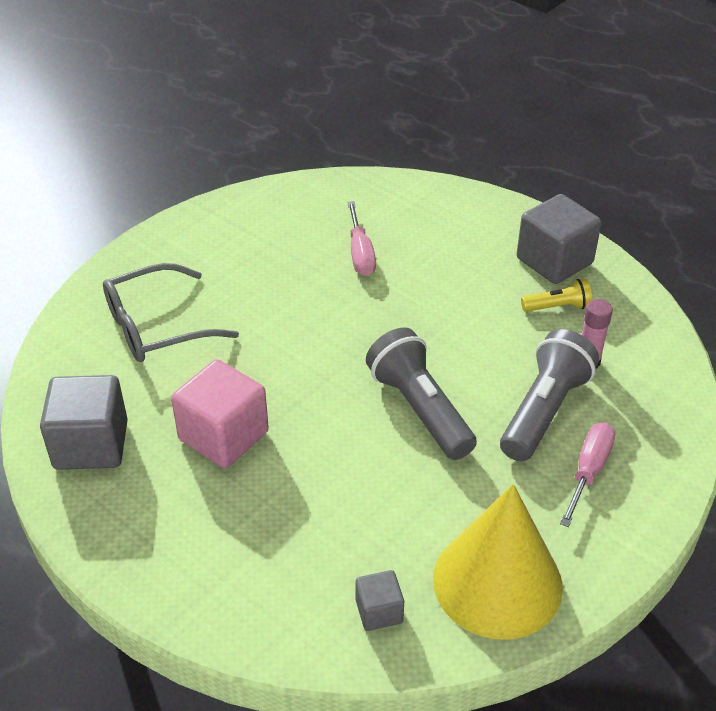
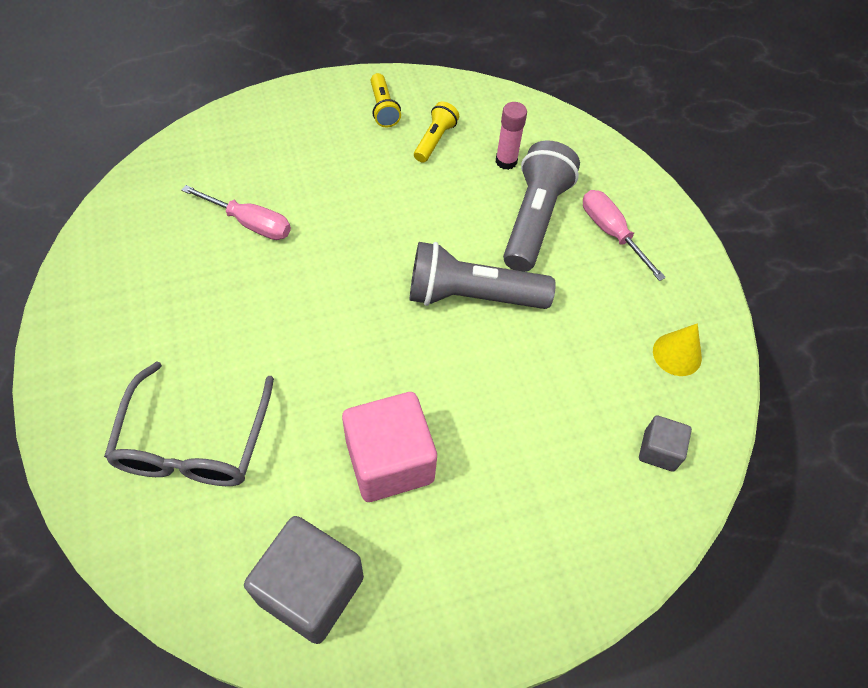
camera: 60 degrees left, 15 degrees up
yellow cone [433,484,563,640] -> yellow cone [653,323,702,376], size x0.43
grey flashlight [500,329,599,461] -> grey flashlight turned 45 degrees clockwise [503,141,580,272]
grey cube [517,194,601,284] -> yellow flashlight [370,73,401,127]

